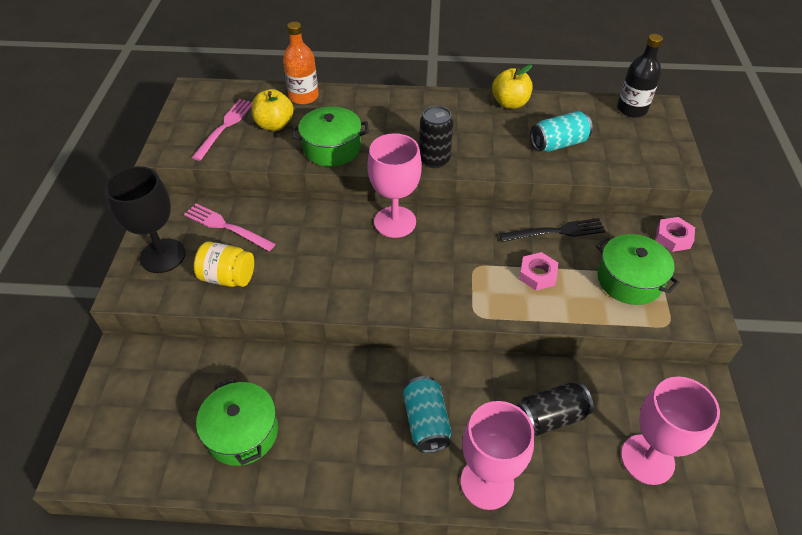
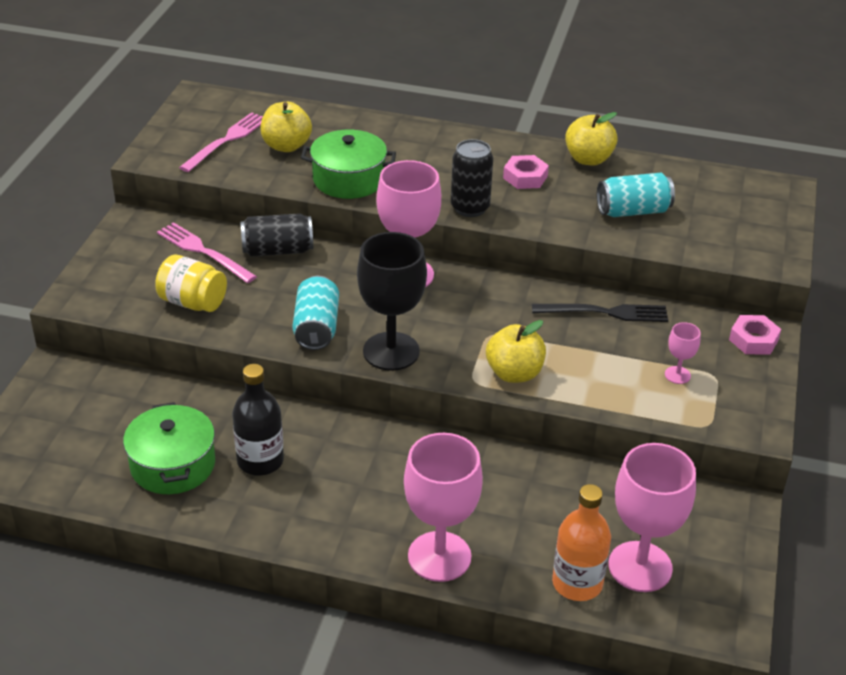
camera: 10 degrees right, 10 degrees down
black goblet [104,166,186,273] -> black goblet moved to [357,232,427,371]
orange bottle [283,22,319,105] -> orange bottle moved to [552,484,611,601]
turquoise can [403,376,451,453] -> turquoise can moved to [292,276,339,350]
black can [517,383,594,436] -> black can moved to [240,213,313,257]
pink nut [519,252,558,290] -> pink nut moved to [503,155,549,189]
green pot [596,234,680,305] -> pink goblet [665,322,701,384]
black bottle [617,34,663,117] -> black bottle moved to [232,364,284,475]
none -> yellow apple [486,320,546,383]

